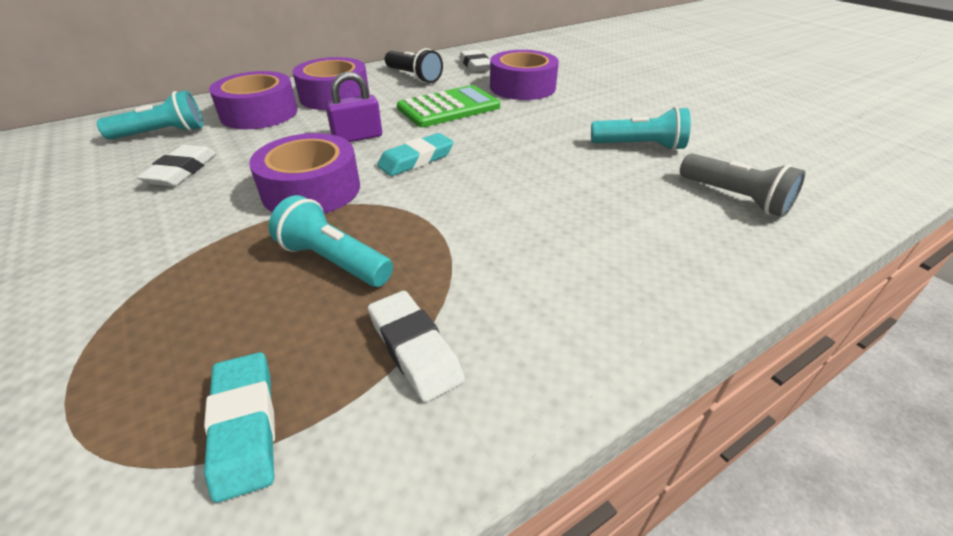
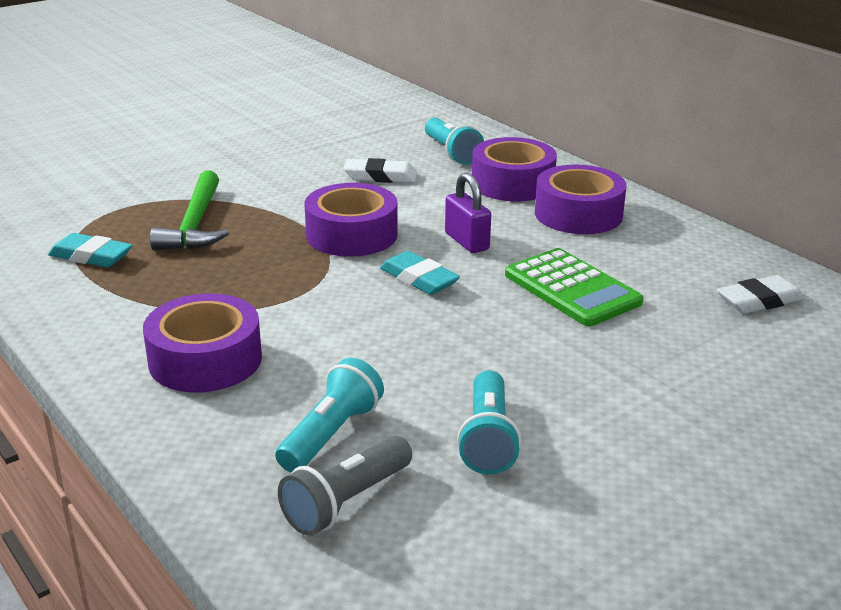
camera: 85 degrees right, 10 degrees down
turquoise eraser [204,352,275,503] -> turquoise eraser turned 45 degrees clockwise [48,233,133,267]
turquoise flashlight [269,195,393,287] -> turquoise flashlight moved to [275,358,384,473]
white eraser [368,291,465,402] -> none
black flashlight [385,48,443,83] -> none
purple tape [490,50,559,100] -> purple tape moved to [143,294,262,392]
none -> green hammer [150,171,229,250]

